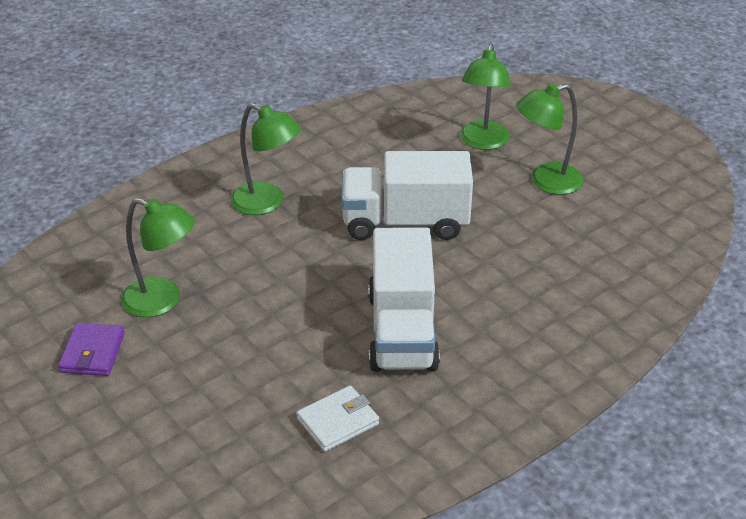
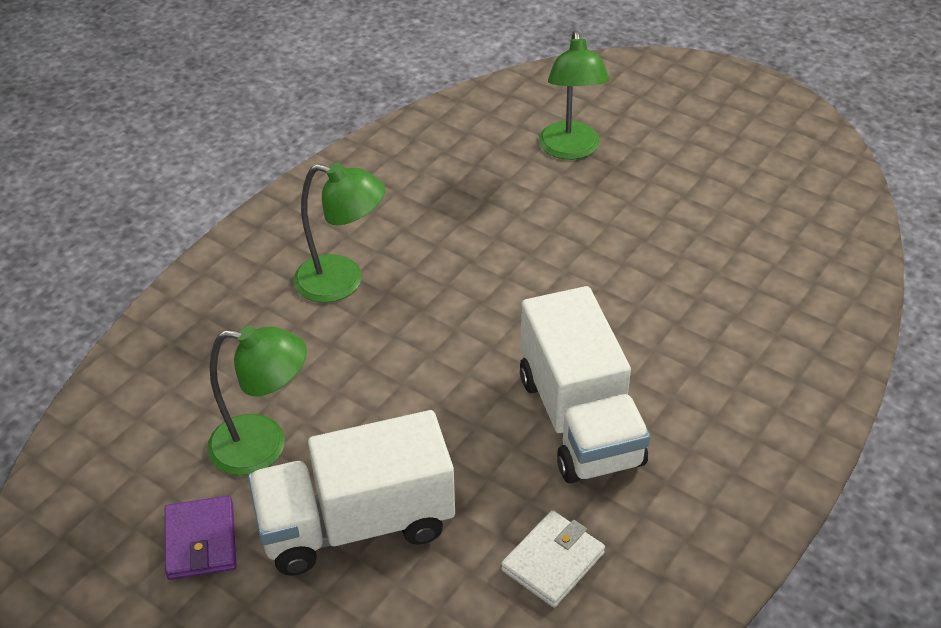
camera: 15 degrees left, 5 degrees up
white truck [342,151,473,240] -> white truck moved to [248,410,455,576]
green lamp [516,84,583,195] -> none

